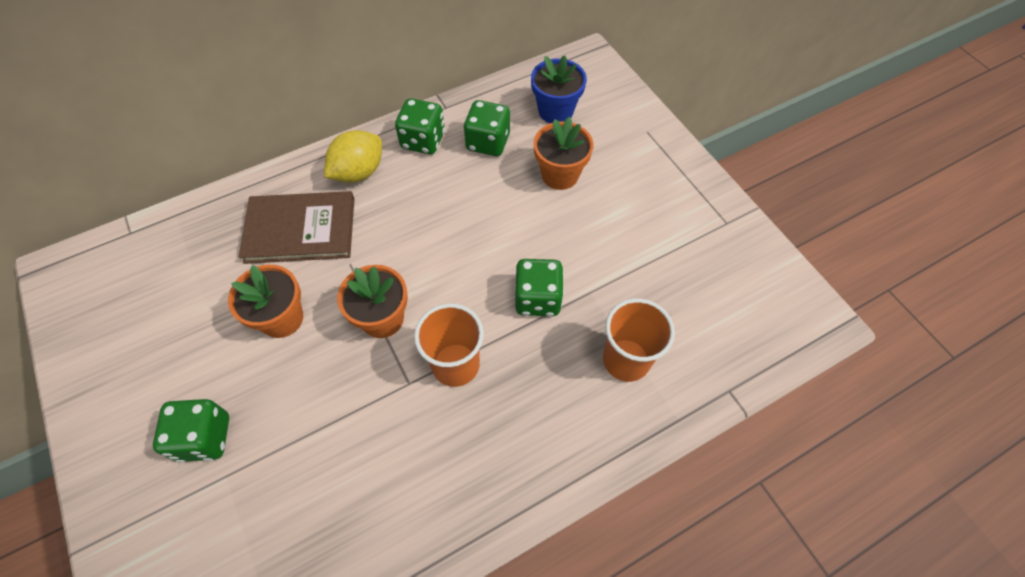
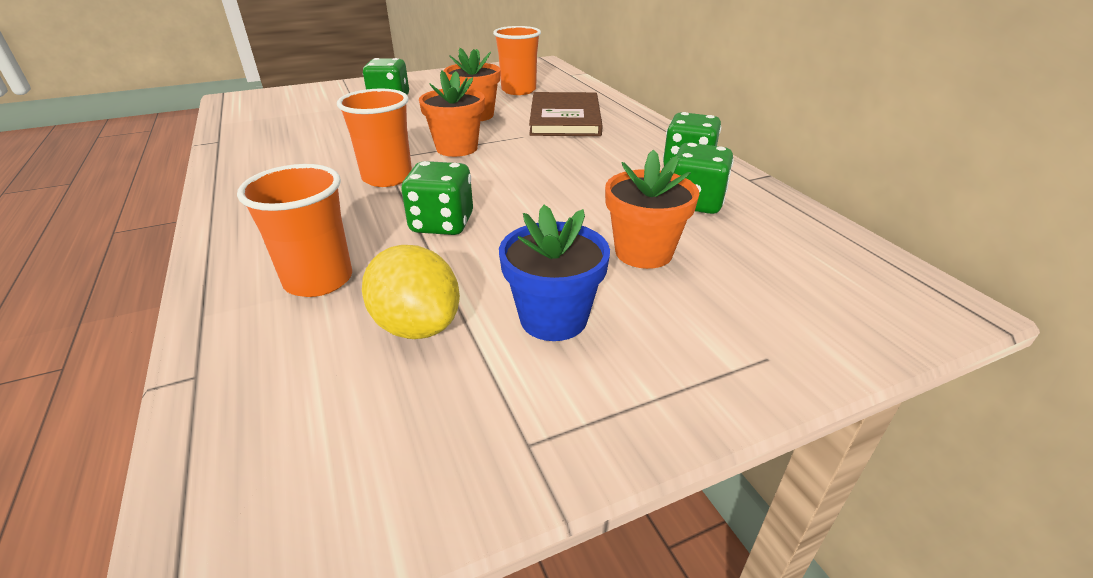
camera: 95 degrees right, 25 degrees down
yellow lemon [324,130,382,183] -> yellow lemon moved to [362,245,460,339]
blue flower pot [531,55,587,123] -> blue flower pot moved to [499,205,610,341]
none -> orange cup [493,26,541,95]

